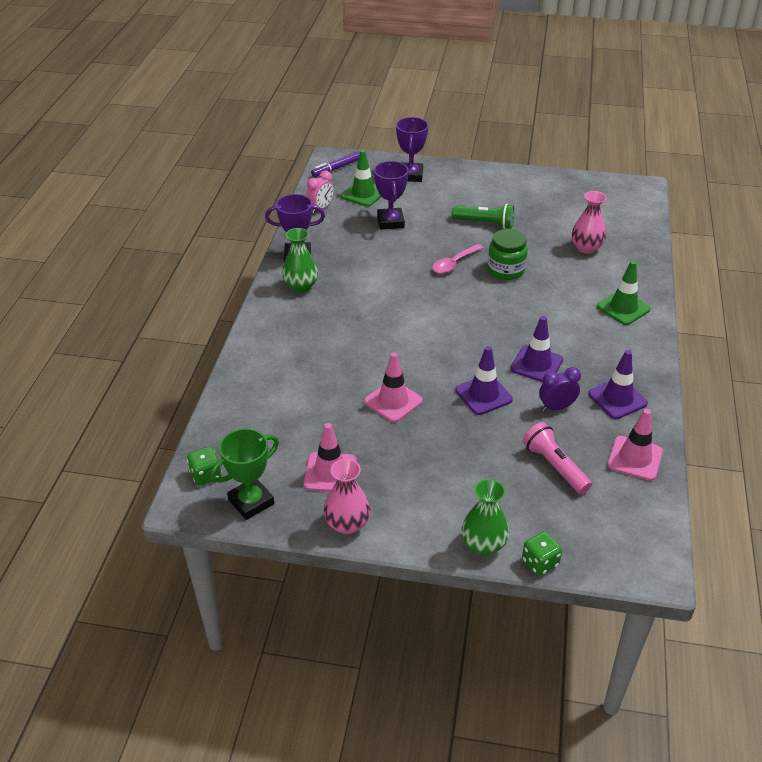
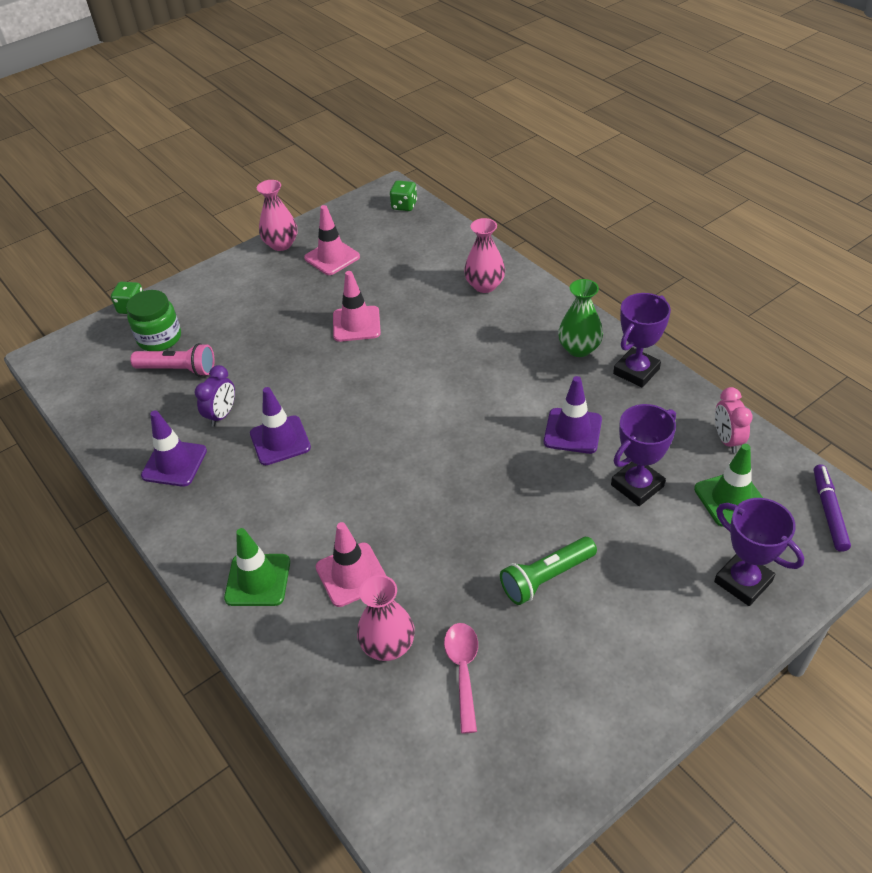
camera: 135 degrees right, 5 degrees up
green trophy [211,428,279,520] -> none
purple trophy [374,161,409,230] -> purple trophy turned 75 degrees counterclockwise [611,404,676,506]
pink spoon [432,244,484,274] -> pink spoon moved to [444,623,478,733]
purple traffic cone [455,346,513,415] -> purple traffic cone moved to [544,376,602,454]
green vase [461,479,509,555] -> none
green jar [488,229,528,280] -> green jar moved to [126,290,181,351]
pink traffic cone [607,409,663,481] -> pink traffic cone moved to [316,522,386,607]
none -> pink vase [464,218,505,293]

